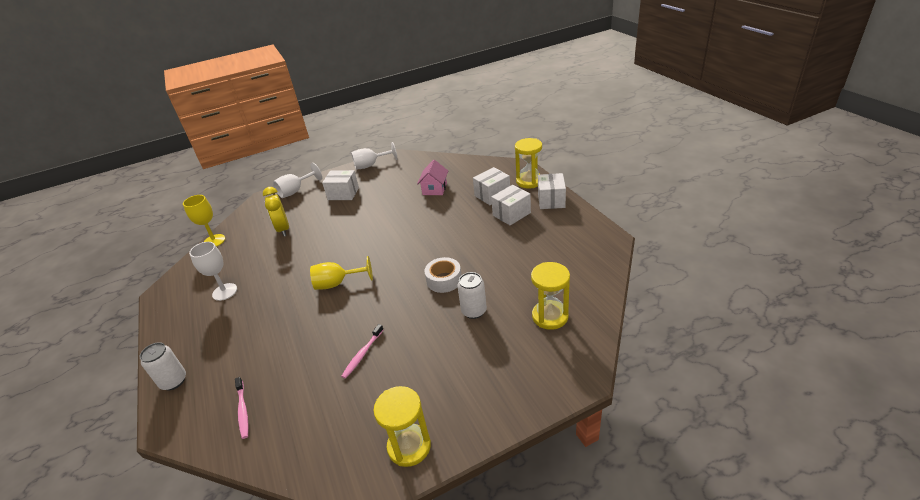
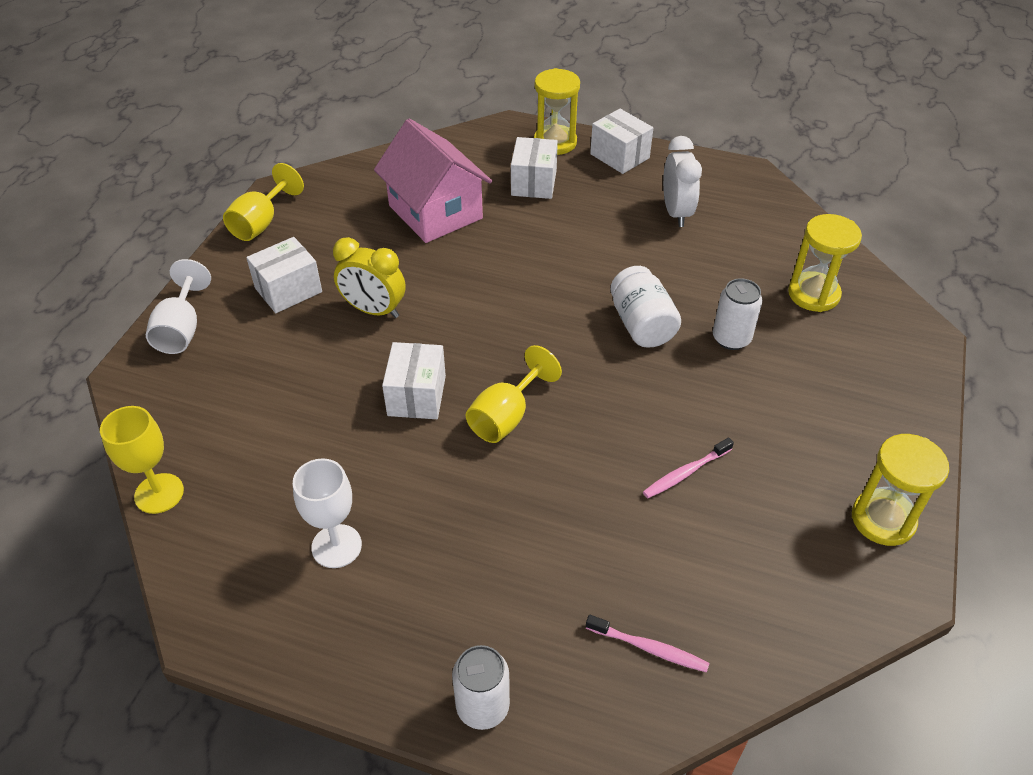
camera: 50 degrees left, 10 degrees up
yellow clock [263,187,289,237] -> yellow clock moved to [333,237,405,318]
pink toothbrush [341,324,384,379] -> pink toothbrush turned 75 degrees clockwise [643,437,734,498]
white goblet [351,142,397,170] -> yellow goblet [223,163,304,241]
pink house [417,160,448,195] -> pink house [374,119,492,243], size x1.77
white tape [424,257,461,293] -> white jar [611,266,681,348]
white box [491,185,531,226] -> white box moved to [382,342,446,419]
none -> white clock [663,136,702,227]

